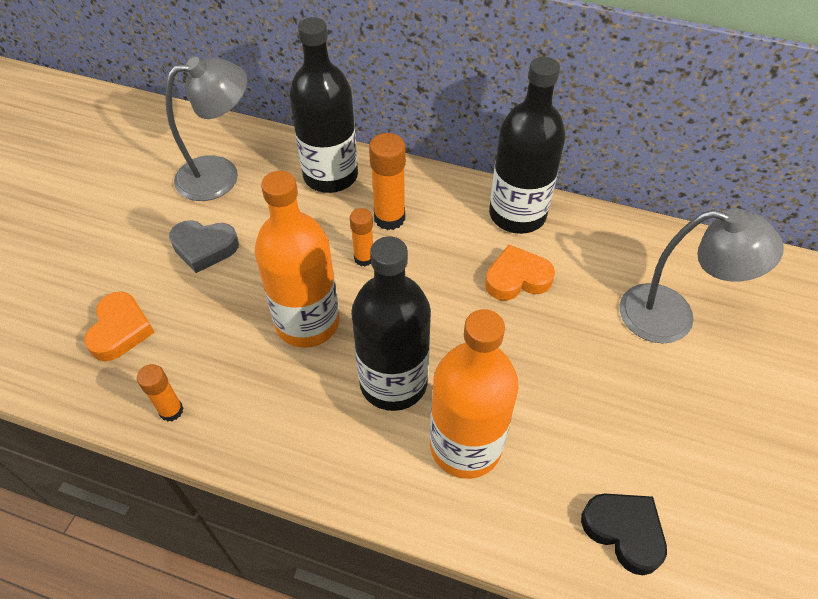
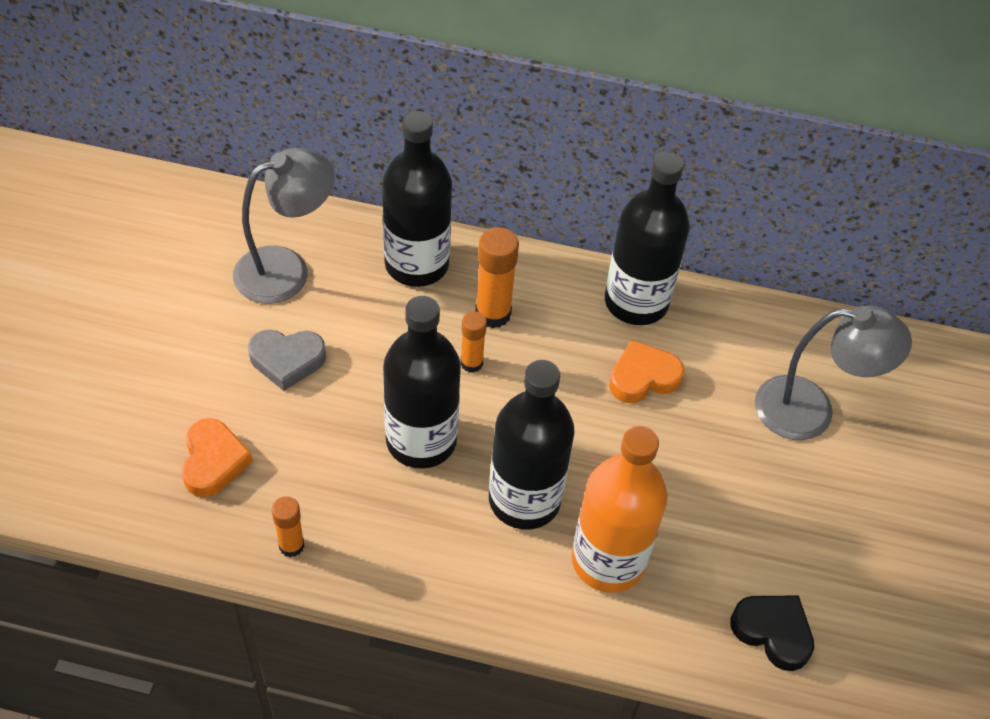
camera: 10 degrees left, 0 degrees up
orange bottle [255,171,340,348] -> black bottle [383,296,461,469]

